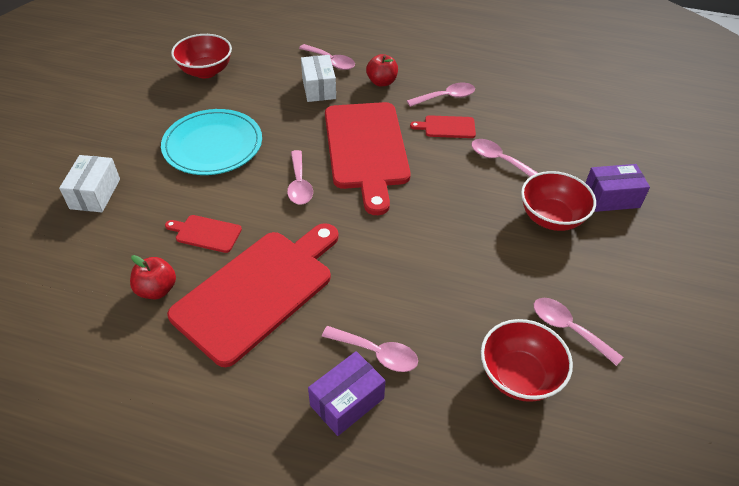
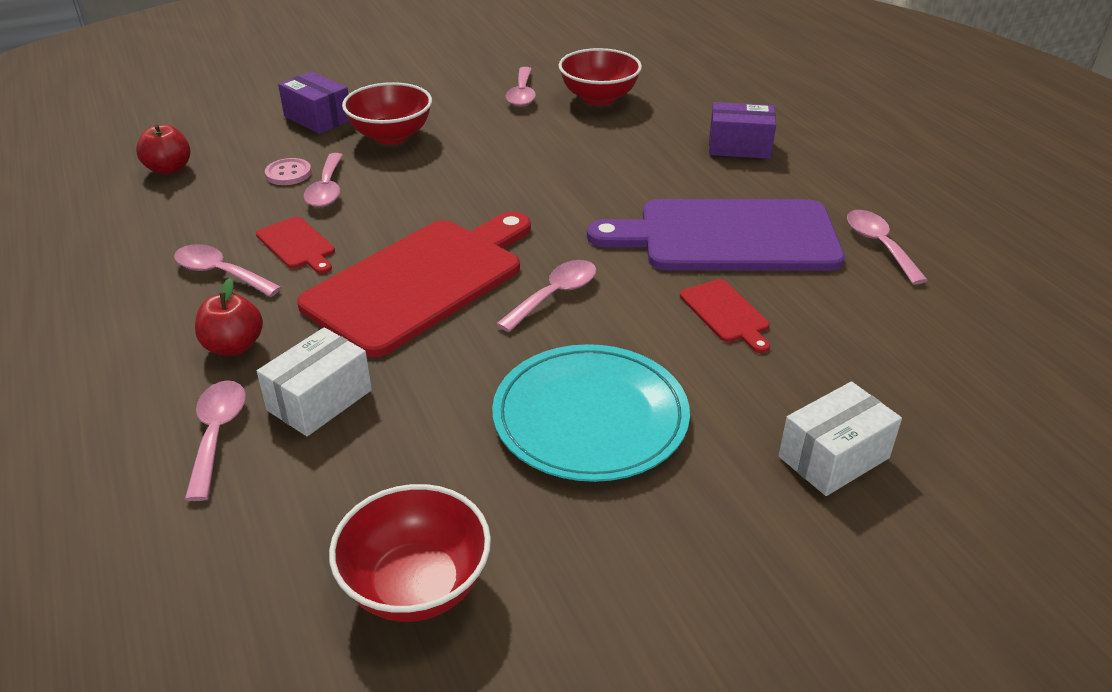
camera: 130 degrees left, 10 degrees down
red apple [130,255,176,299] -> red apple moved to [136,124,190,174]
red cutting board [167,223,339,367] -> purple cutting board [587,199,845,271]
pink spoon [322,326,418,372] -> pink spoon moved to [847,210,928,284]
none -> pink button [265,158,312,185]

